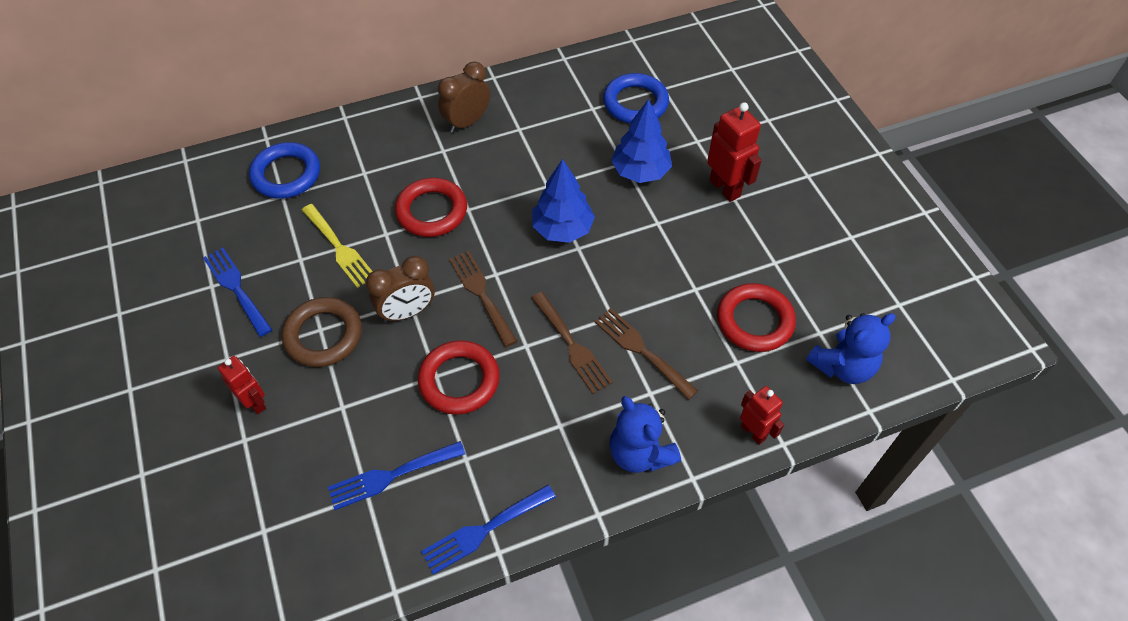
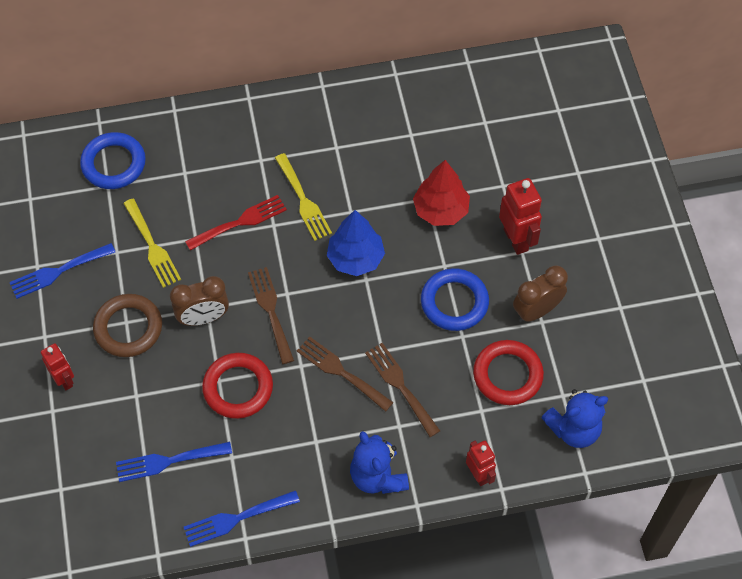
camera: 10 degrees right, 5 degrees up
blue fork [203,248,272,337] -> blue fork turned 90 degrees counterclockwise [9,243,115,299]
red ring [395,178,467,237] -> red fork [185,195,287,251]
brown clock [438,62,490,133] -> brown clock moved to [513,265,568,322]
brown fork [531,292,613,394] -> brown fork turned 150 degrees clockwise [297,336,394,412]
blue ring [603,73,669,124] -> blue ring moved to [421,268,489,331]
blue tree [611,99,672,183] -> red tree [413,160,470,226]
none -> yellow fork [275,153,332,241]

